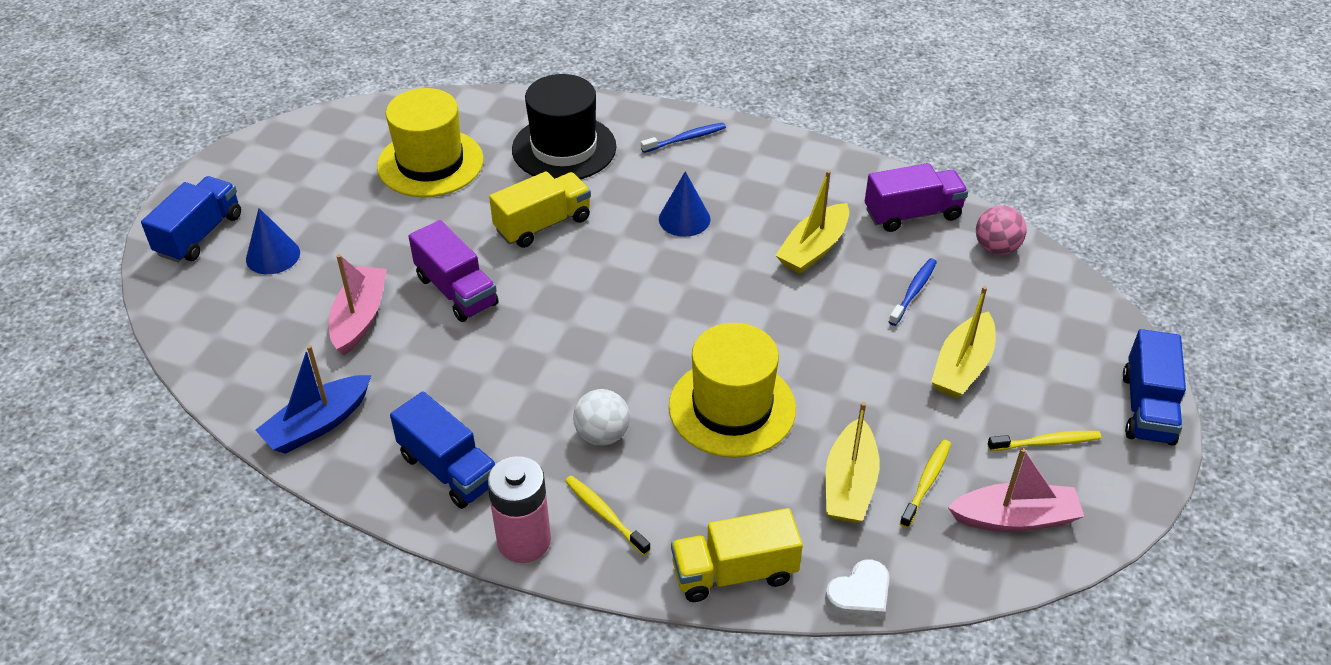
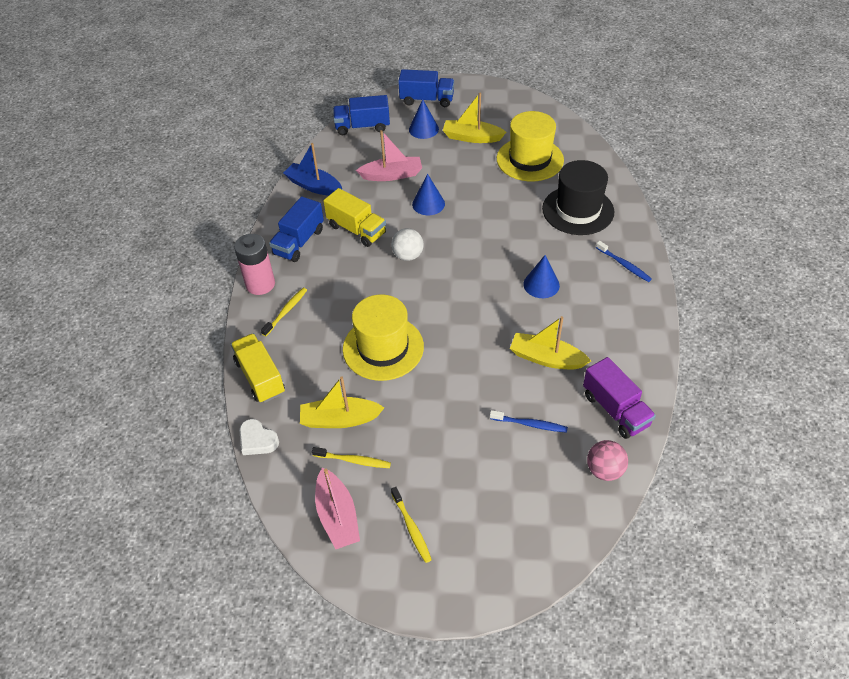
camera: 75 degrees right, 5 degrees up
purple truck [408,220,499,322] -> blue cone [412,174,445,215]
yellow truck [489,171,591,248] -> yellow truck moved to [323,188,386,247]
white ball [573,389,630,446] -> white ball moved to [391,228,423,261]
yellow boat [931,286,995,398] -> yellow boat moved to [443,92,506,143]
blue truck [1123,329,1186,446] -> blue truck moved to [333,95,390,135]

